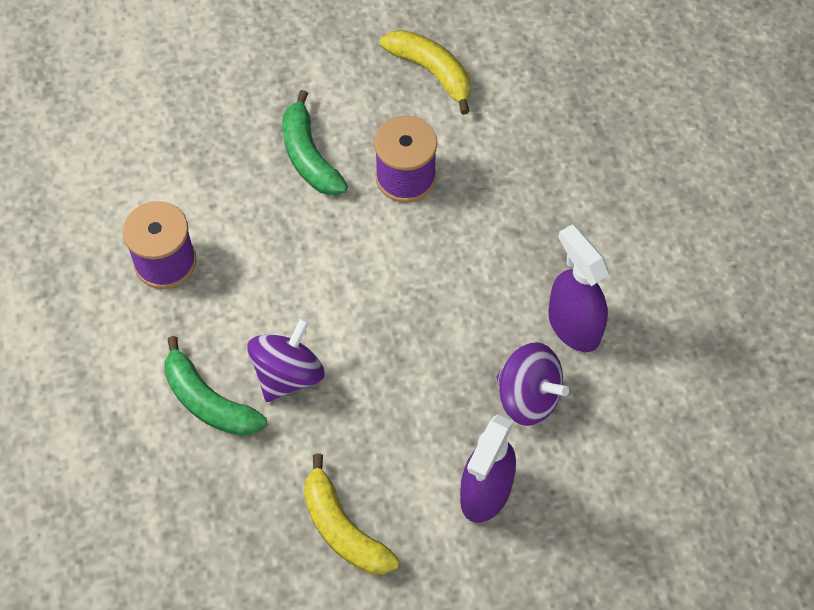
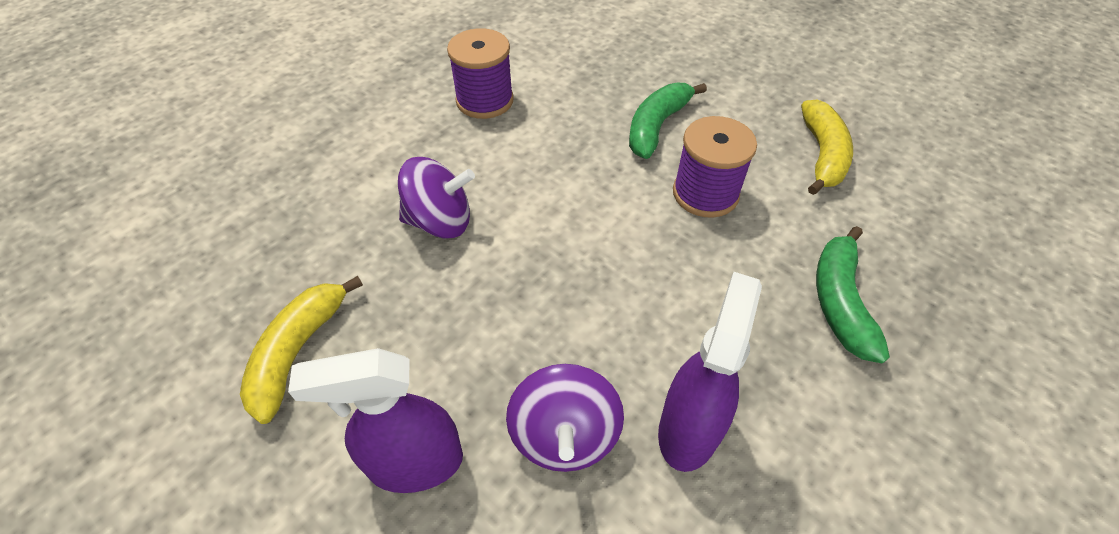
camera: 55 degrees right, 10 degrees down
green banana [164,336,267,436] -> green banana moved to [816,226,890,363]

